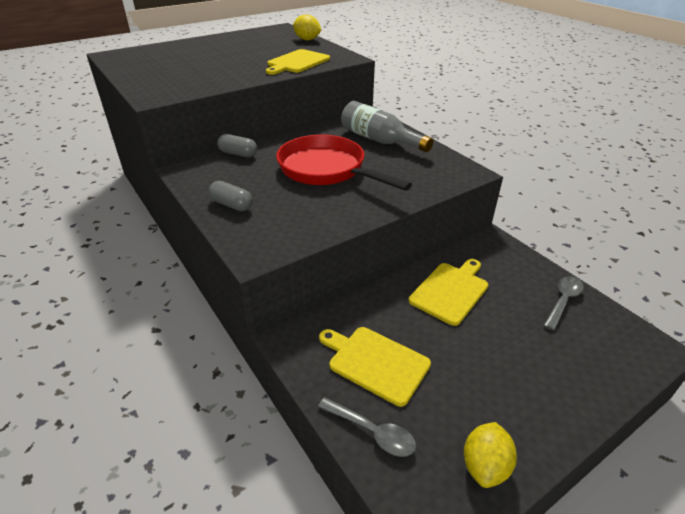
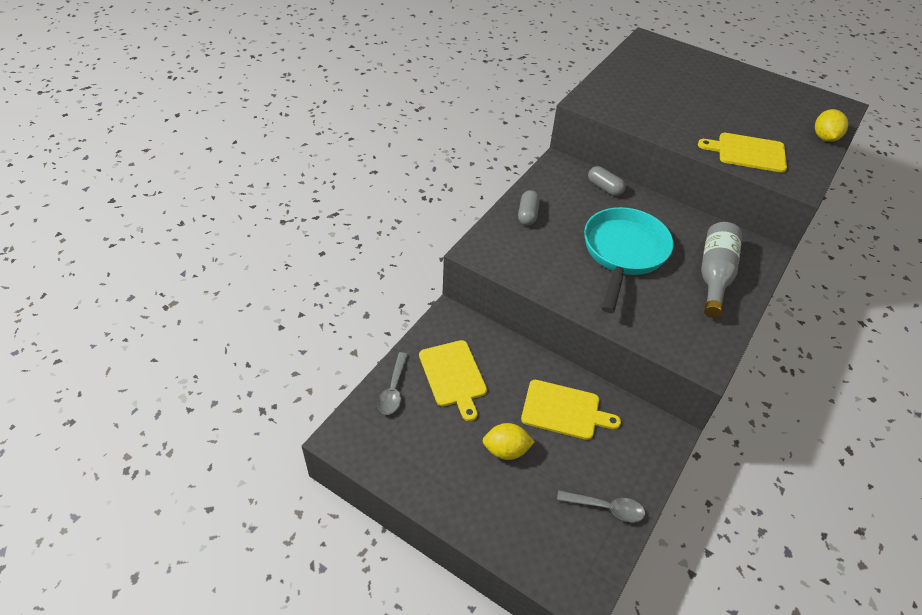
camera: 65 degrees right, 10 degrees up
grey capsule [217,134,257,157] -> grey capsule turned 45 degrees counterclockwise [588,166,626,196]
red pan [276,135,412,191] -> turquoise pan [584,207,674,313]
yellow cutting board [319,327,431,407] -> yellow cutting board turned 150 degrees clockwise [419,340,487,421]
yellow lemon [464,422,517,488] -> yellow lemon moved to [483,423,535,460]

